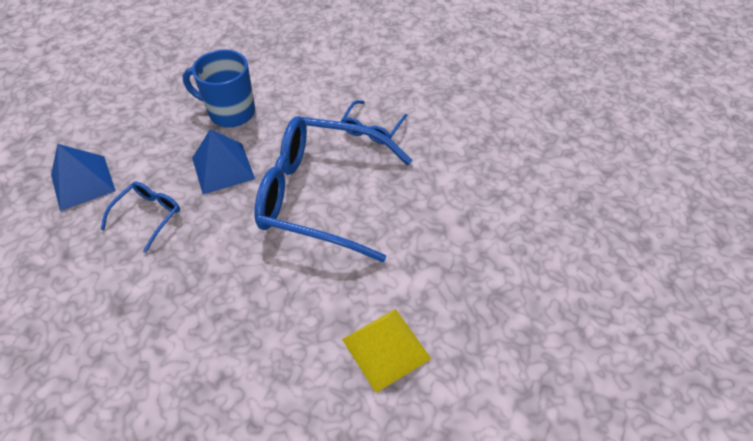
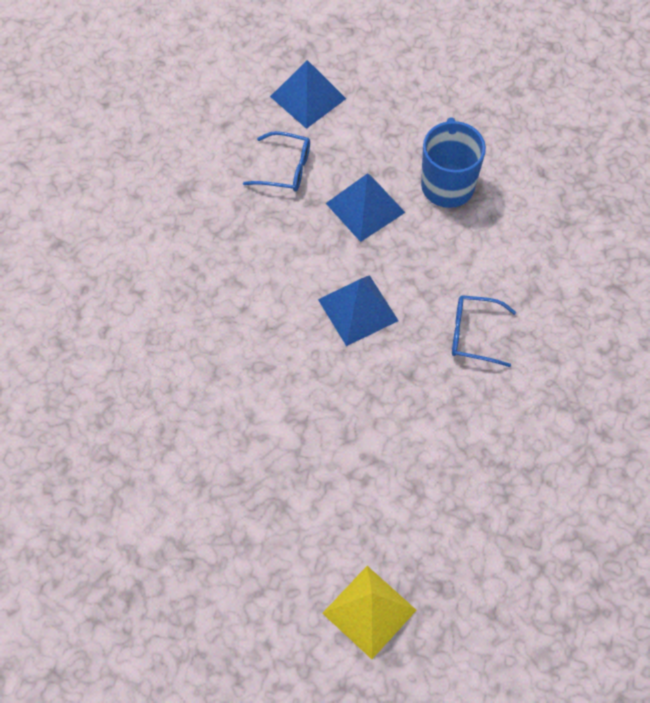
camera: 75 degrees right, 10 degrees up
blue glasses [254,116,412,262] -> blue pyramid [318,275,399,346]
yellow pyramid [342,309,431,393] -> yellow pyramid moved to [322,566,417,659]

